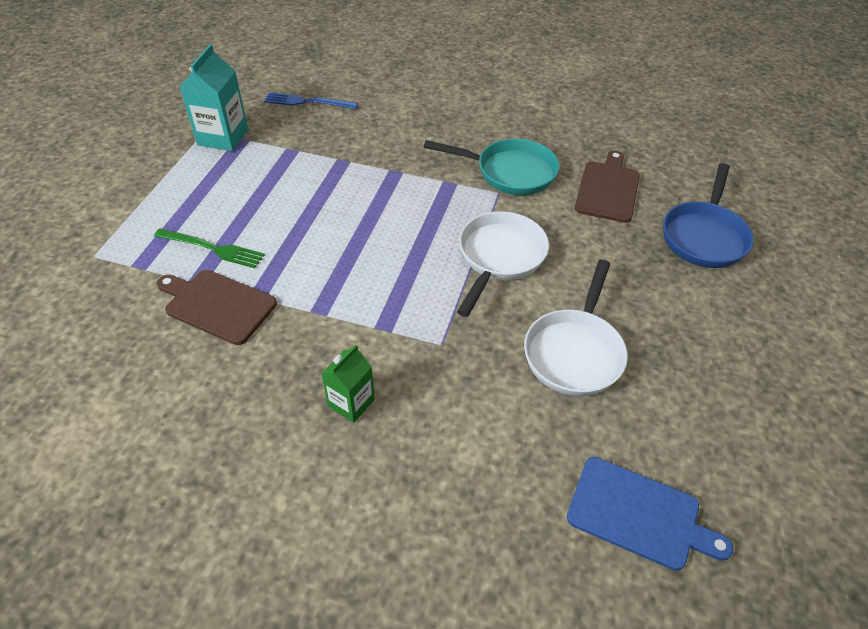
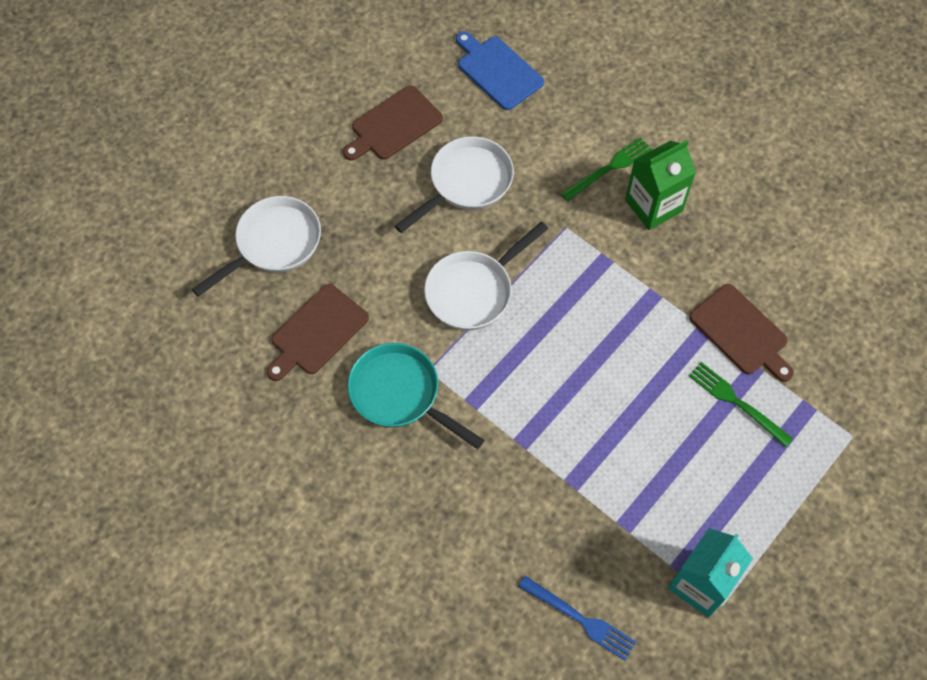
camera: 155 degrees left, 15 degrees up
green carton [321,345,375,423] -> green carton [625,140,696,230], size x1.60
blue pan [663,163,754,268] -> white pan [192,196,321,297]
none -> brown cutting board [343,85,443,161]
none -> green fork [561,137,652,201]

